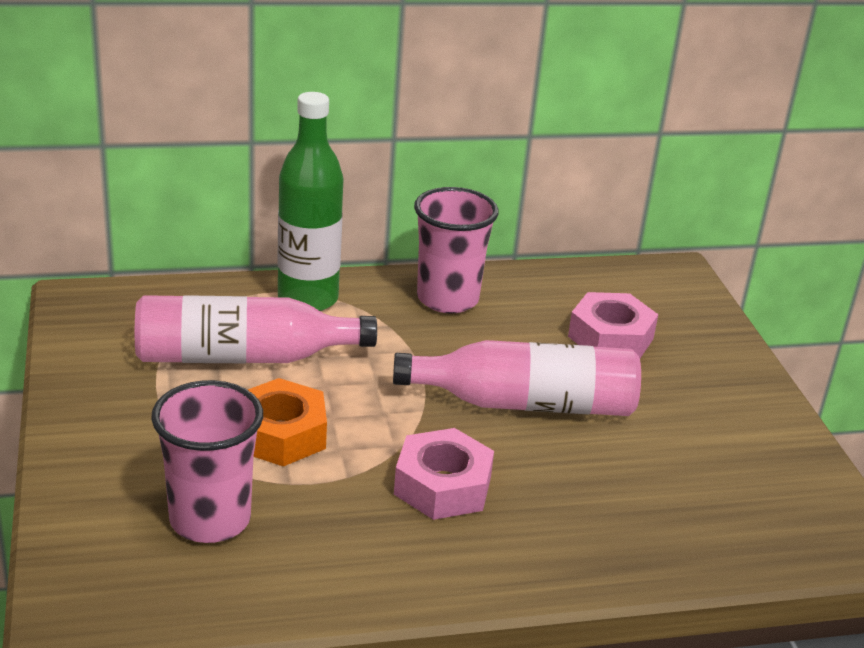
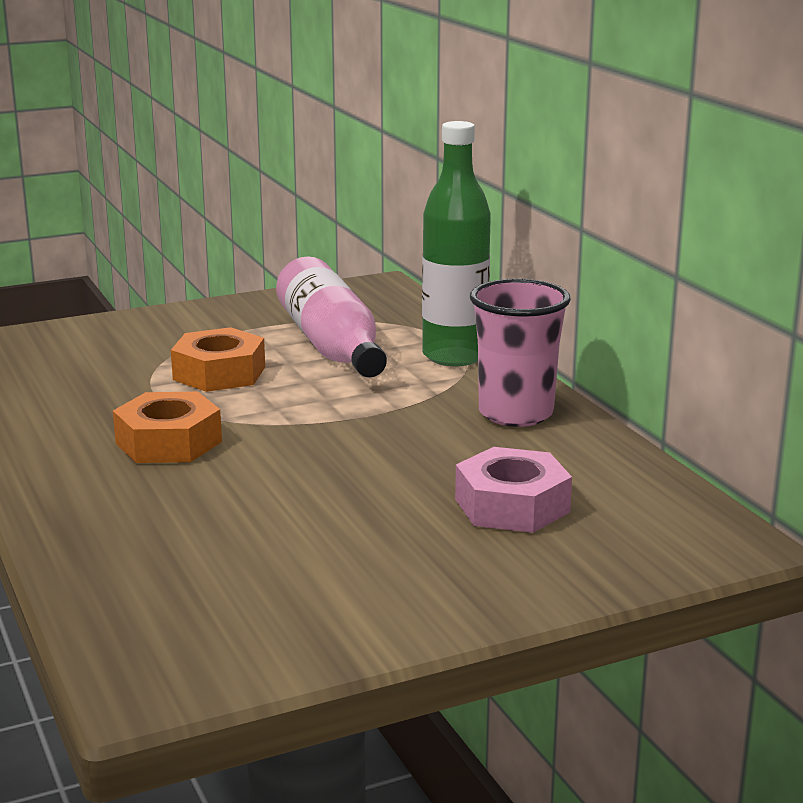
camera: 80 degrees right, 10 degrees down
pink cup [151,380,263,543] -> none
pink bottle [393,340,641,416] -> none
pink nut [394,428,494,520] -> orange nut [113,392,222,463]

